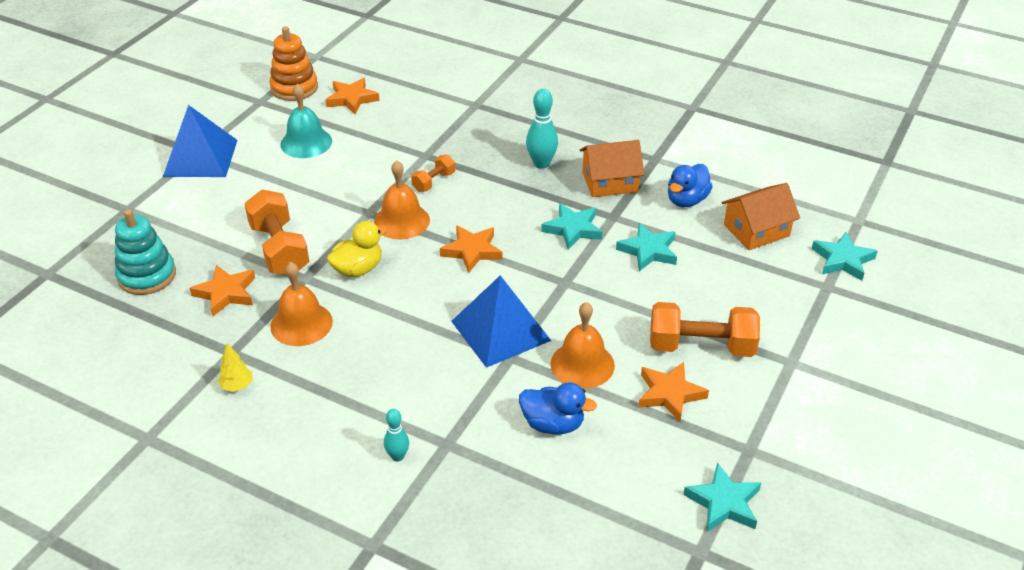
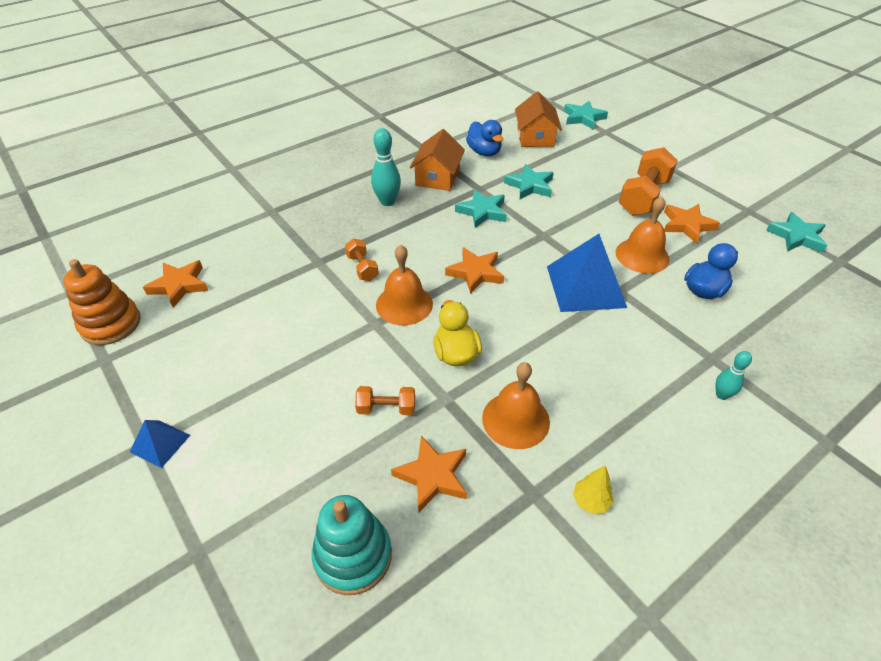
camera: 65 degrees left, 5 degrees up
blue pyramid [163,105,237,177] -> blue pyramid [130,420,190,468], size x0.50
orange dumbbell [244,189,309,275] -> orange dumbbell [355,386,415,415], size x0.52
turquoise bell [280,84,332,158] -> none

